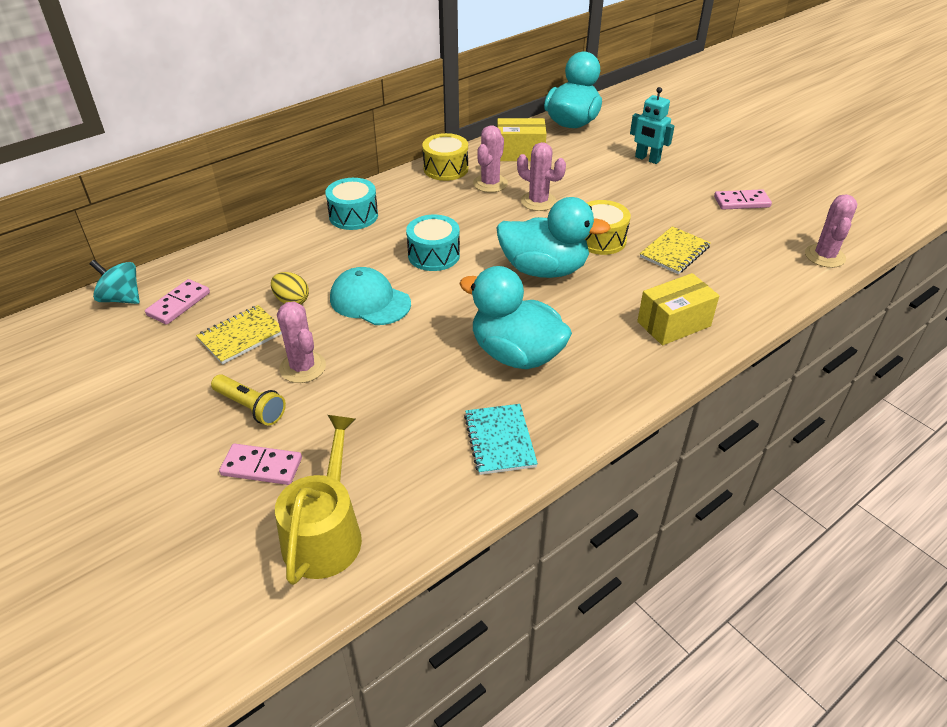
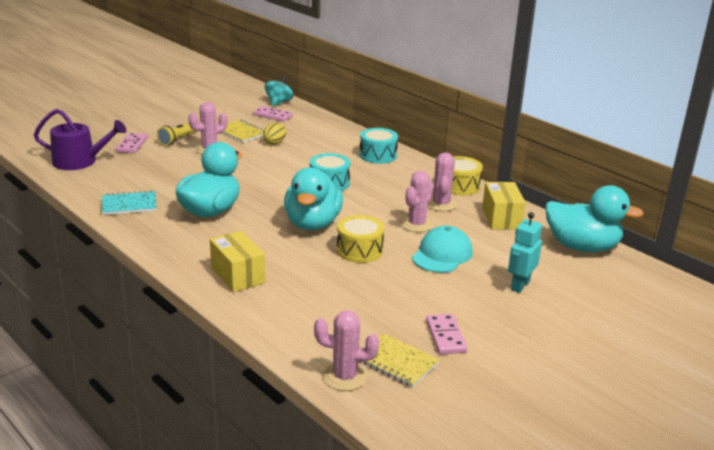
camera: 85 degrees right, 15 degrees down
yellow watering can [275,415,362,585] -> purple watering can [34,109,127,170]
turquoise cap [330,267,411,325] -> turquoise cap moved to [412,226,473,273]
pink cactus [473,125,508,193] -> pink cactus turned 75 degrees clockwise [427,153,457,211]
yellow notebook [640,226,711,274] -> yellow notebook moved to [359,334,440,388]

